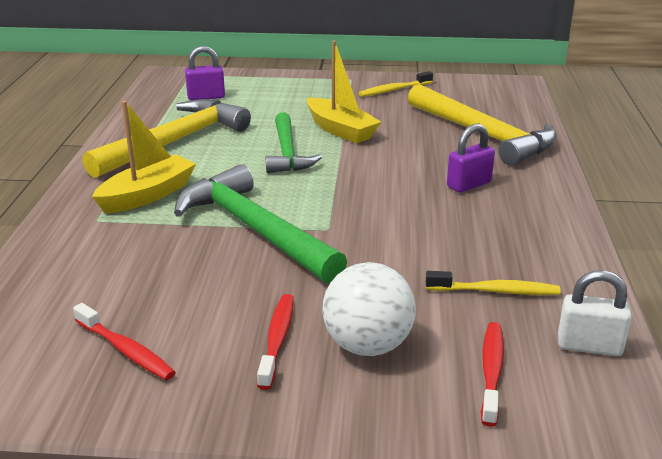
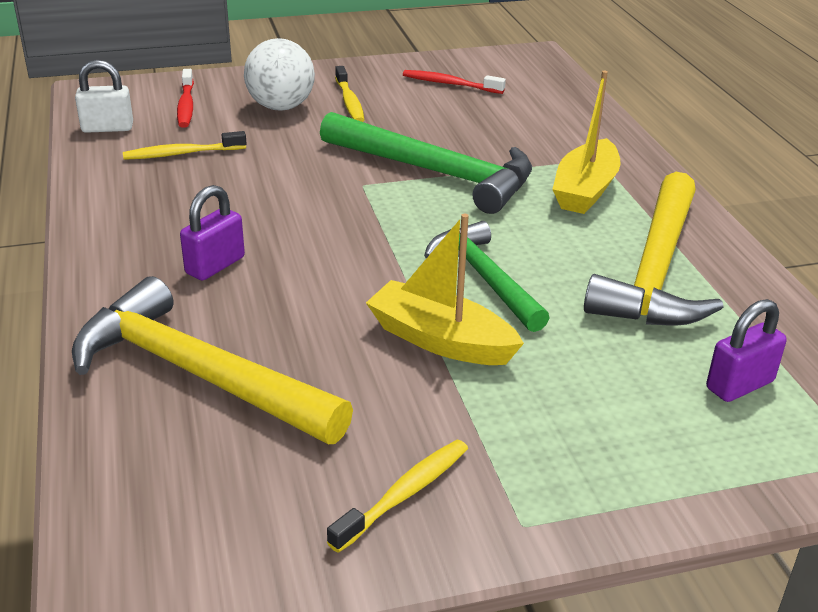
camera: 160 degrees right, 5 degrees up
red toothbrush [257,294,294,390] -> yellow toothbrush [335,66,365,122]

